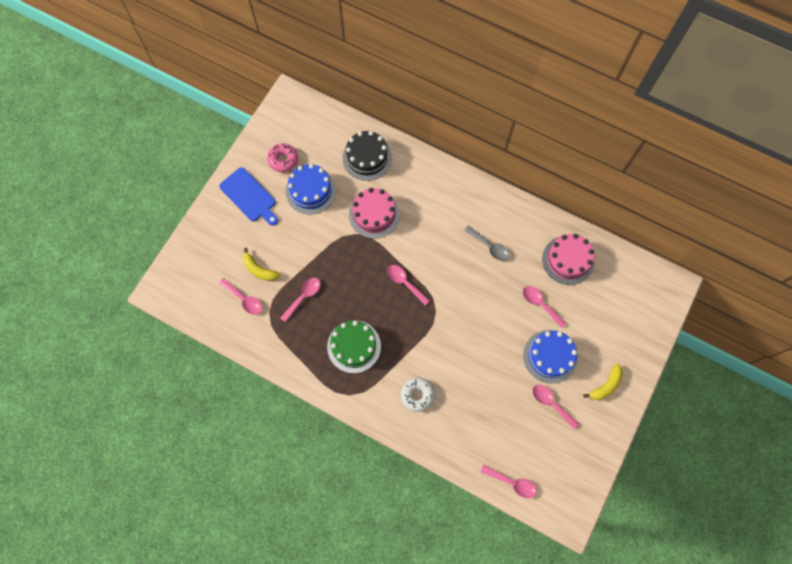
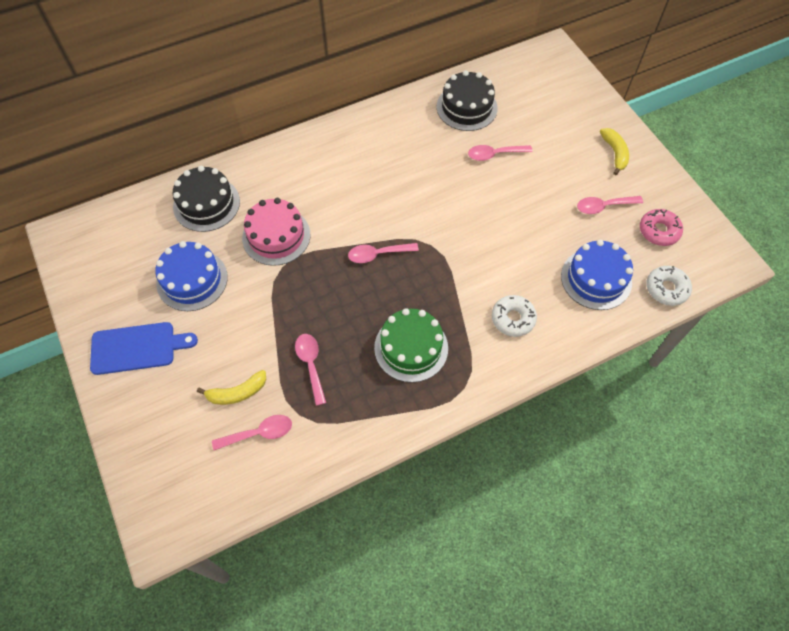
camera: 55 degrees left, 10 degrees down
pink donut [267,143,298,172] -> pink donut moved to [640,209,683,246]
grey spoon [464,226,509,261] -> none
pink spoon [481,465,537,498] -> white donut [646,266,692,306]
blue cake [523,330,578,384] -> blue cake moved to [561,240,633,310]
pink cake [542,234,594,285] -> black cake [436,70,498,131]

